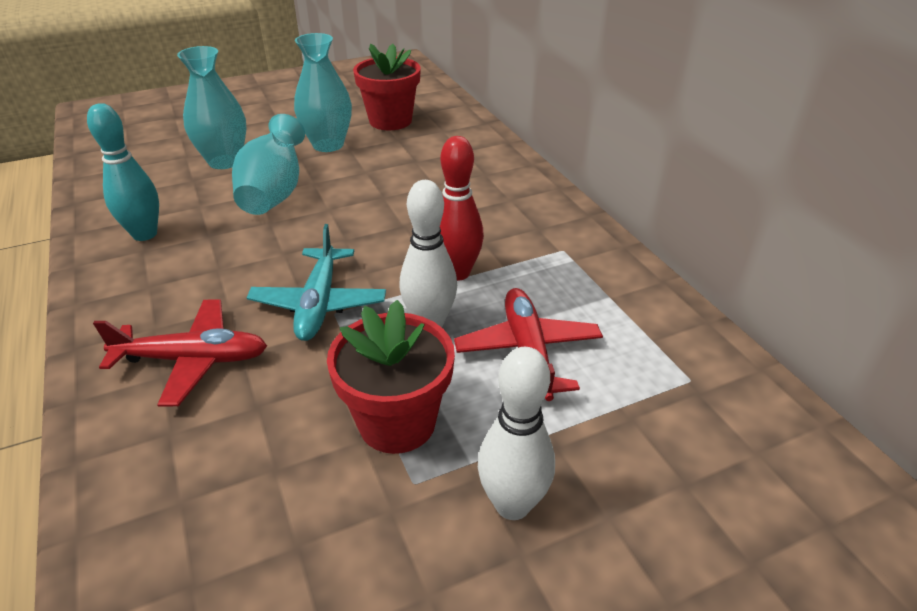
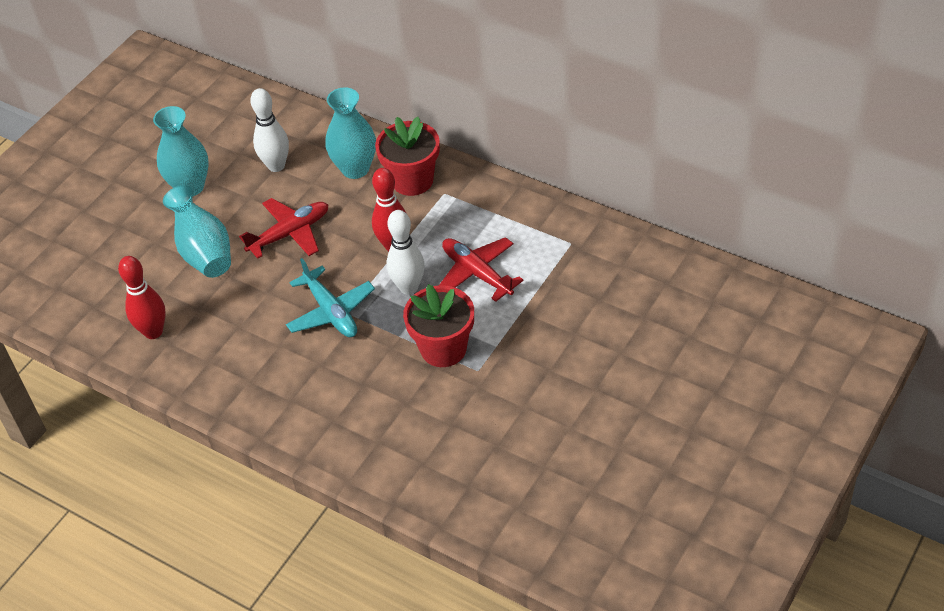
camera: 30 degrees left, 10 degrees up
turquoise bowling pin [87,103,159,241] -> red bowling pin [118,256,166,339]
red plane [93,300,267,407] -> red plane moved to [239,198,329,259]
turquoise vase [177,46,247,169] -> turquoise vase moved to [325,87,376,179]
red flower pot [353,44,421,130] -> red flower pot moved to [375,117,440,196]
white bowling pin [478,347,555,520] -> white bowling pin moved to [250,88,289,172]

